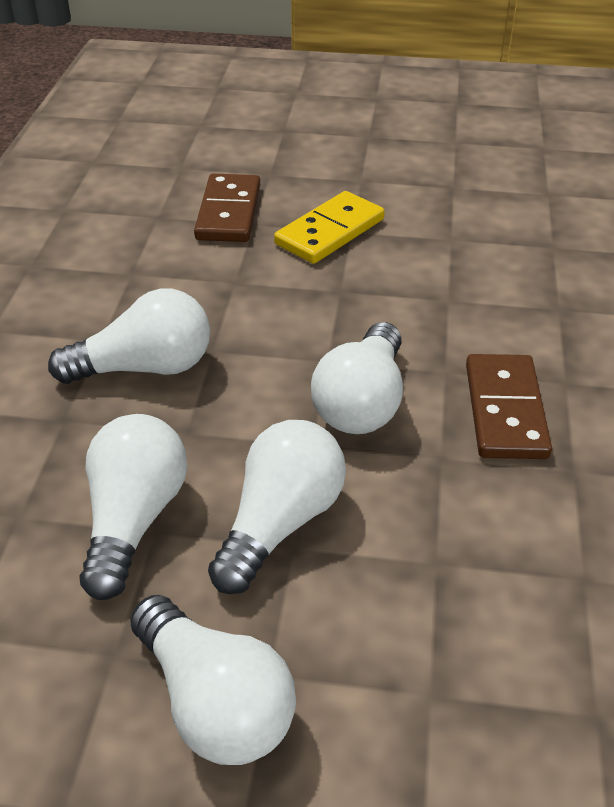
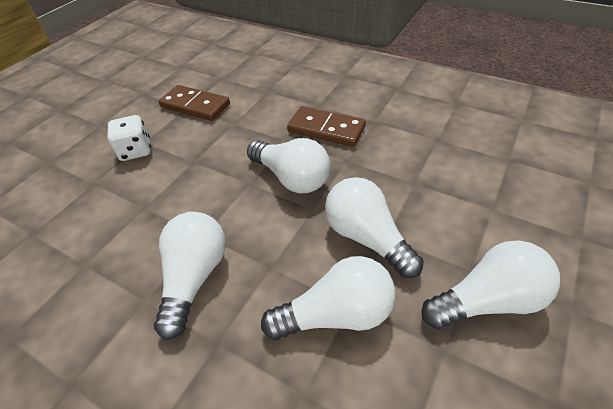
camera: 65 degrees left, 5 degrees up
white light bulb [79,414,187,600] -> white light bulb turned 135 degrees clockwise [261,256,395,340]
brown domino [194,174,260,242] -> brown domino moved to [158,85,230,121]
yellow domino [274,191,385,264] -> white dice [108,115,151,161]

